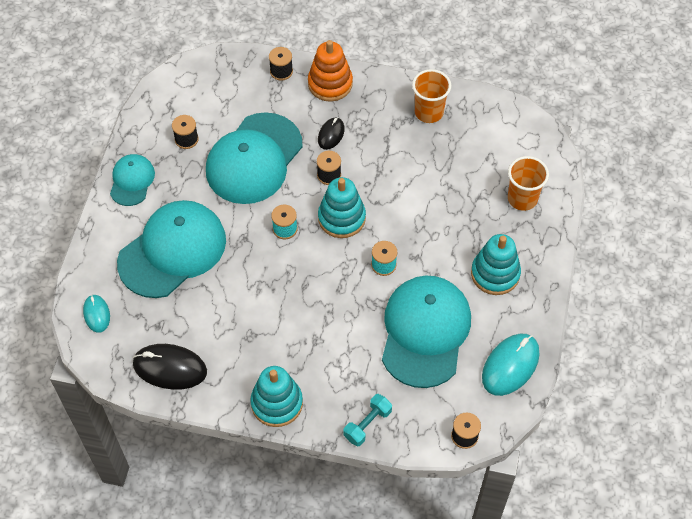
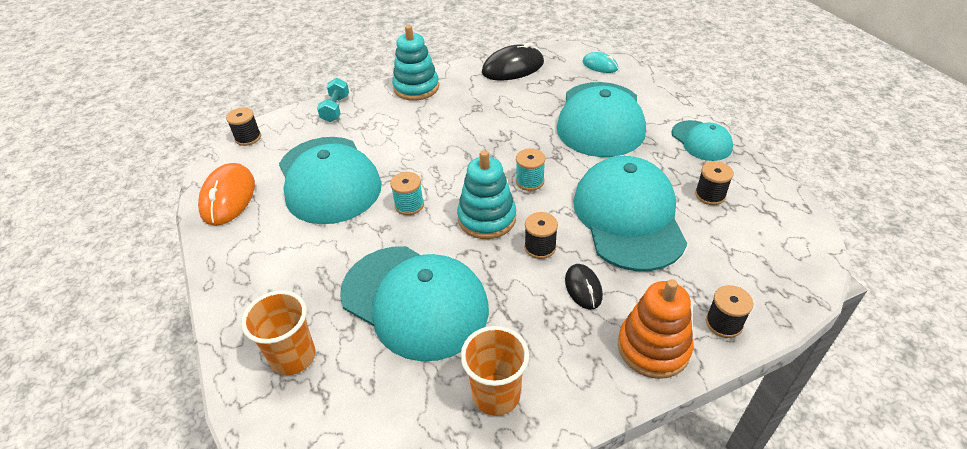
camera: 145 degrees right, 15 degrees down
turquoise stacking toy [471,234,521,295] -> none
turquoise mouse [482,334,539,396] -> orange mouse [198,163,255,226]
none -> turquoise cap [340,246,489,361]

